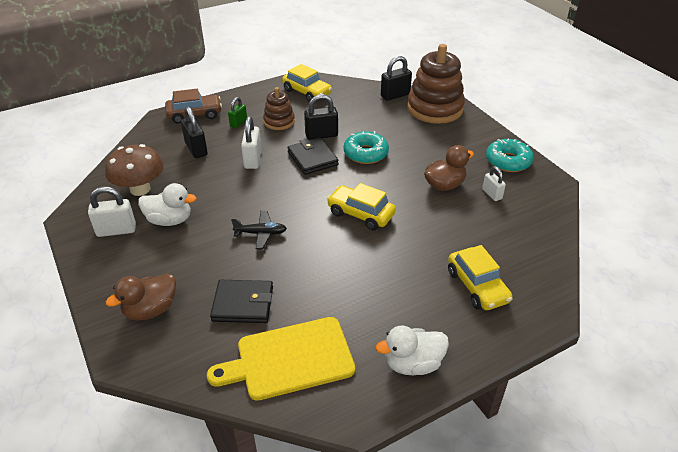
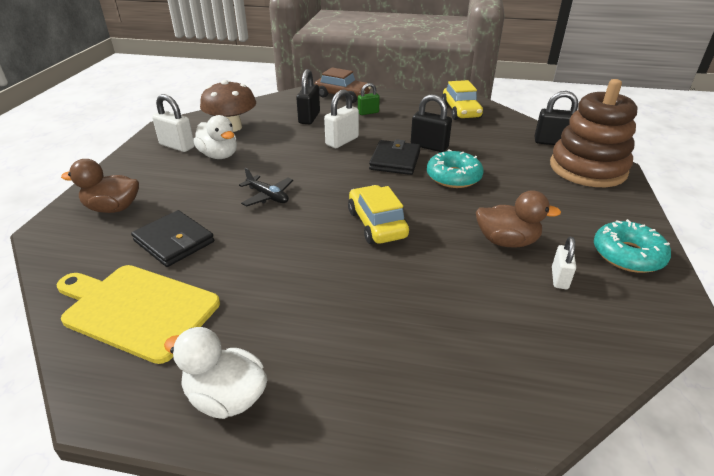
camera: 40 degrees right, 5 degrees down
brown stacking toy [263,87,295,130] -> none
yellow car [448,245,513,310] -> none

